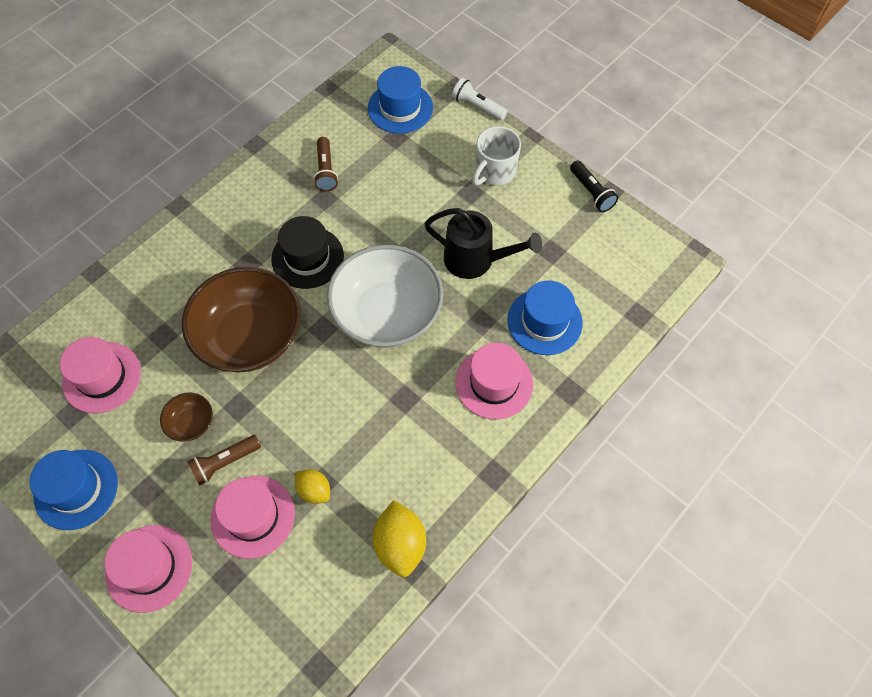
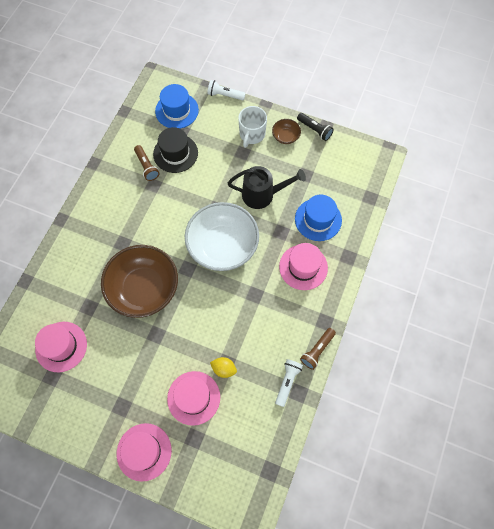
camera: 20 degrees left, 5 degrees up
blue hat [30,450,118,530] -> none
brown bowl [160,393,213,442] -> brown bowl moved to [272,119,301,144]
brown flashlight [187,435,261,486] -> brown flashlight moved to [300,328,336,370]
black hat [271,216,344,289] -> black hat moved to [153,127,198,173]
yellow lemon [372,500,426,577] -> white flashlight [275,359,303,407]

